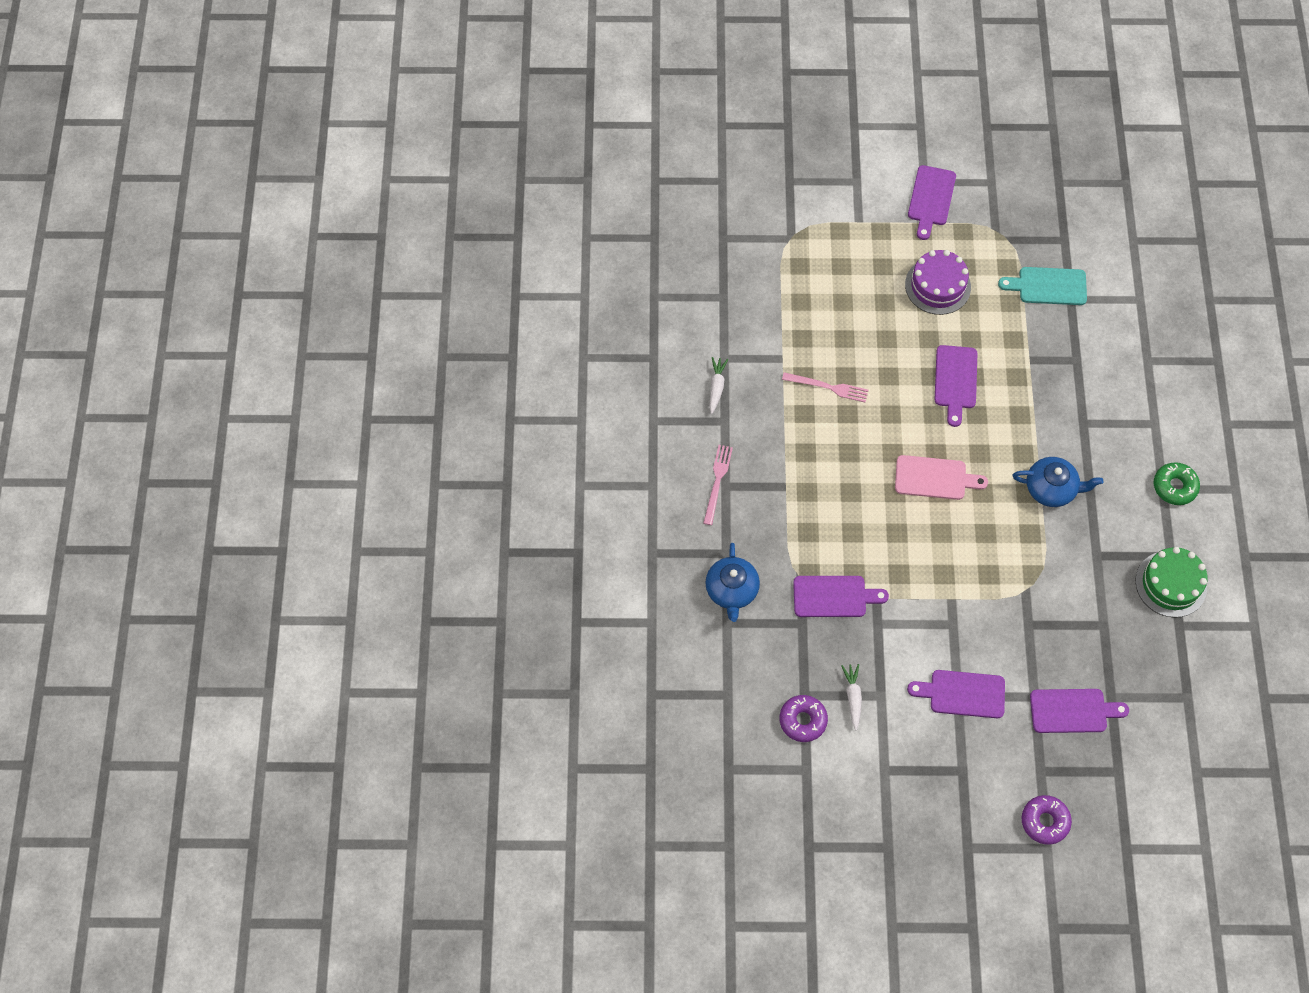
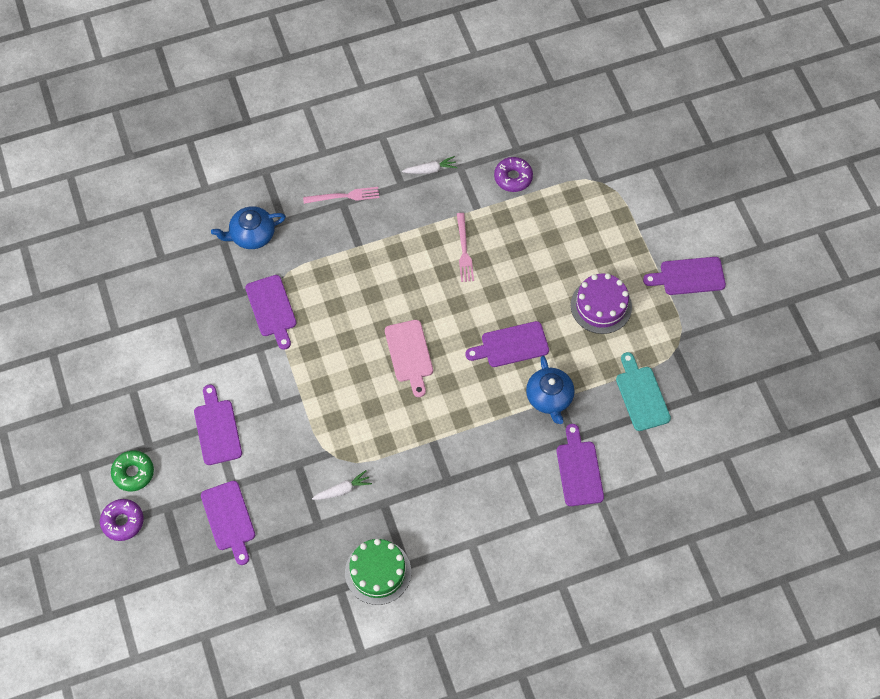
camera: 70 degrees right, 0 degrees up
purple donut [779,695,828,742] -> purple donut moved to [494,157,533,192]
white carrot [841,664,862,730] -> white carrot moved to [312,470,372,500]
blue teapot [1013,457,1103,507] -> blue teapot moved to [526,356,575,424]
green donut [1154,462,1200,505] -> green donut moved to [111,451,154,491]
none -> purple cutting board [556,424,604,506]

